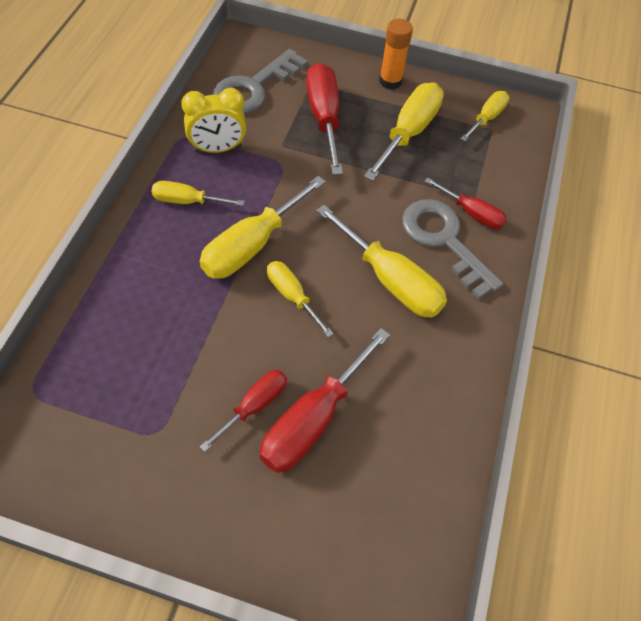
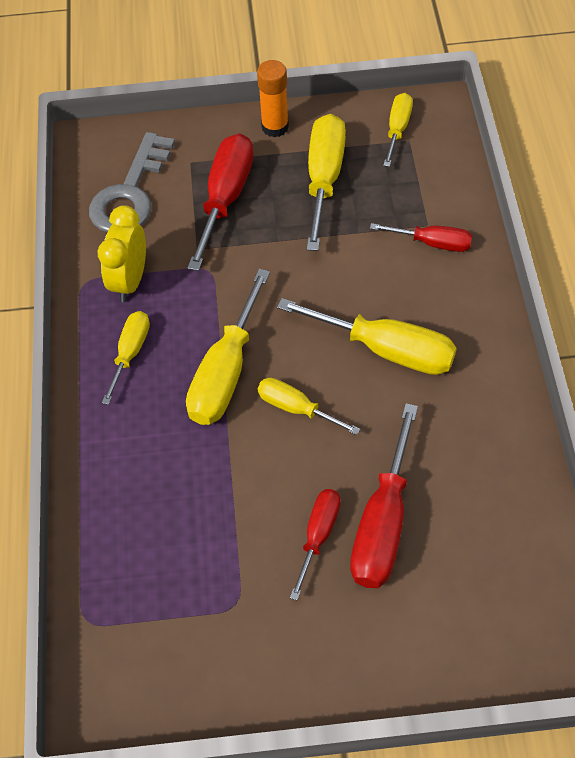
camera: 15 degrees left, 0 degrees up
yellow screwdriver [151,181,244,206] -> yellow screwdriver turned 120 degrees clockwise [102,311,150,405]
yellow clock [181,88,246,153] -> yellow clock turned 135 degrees clockwise [98,205,146,302]
red screwdriver [306,63,343,175] -> red screwdriver turned 45 degrees clockwise [187,133,254,271]
grey key [402,199,503,299] -> none

